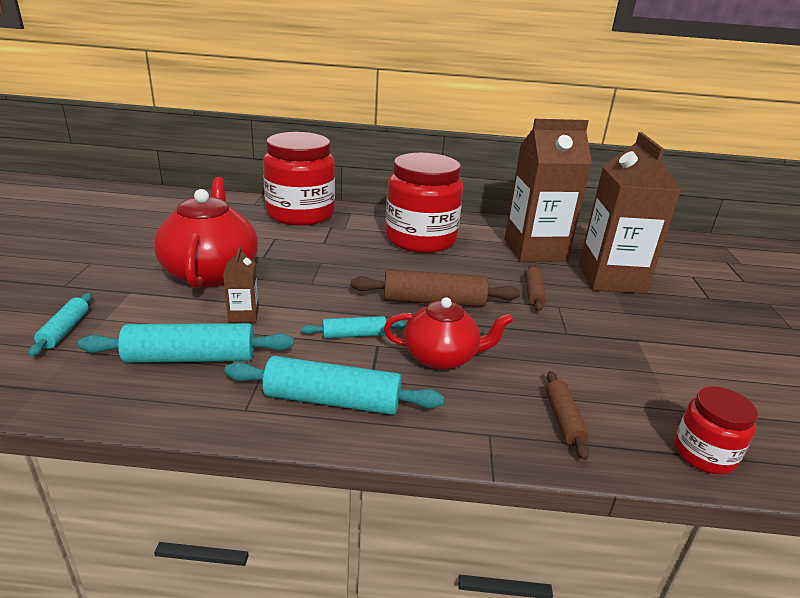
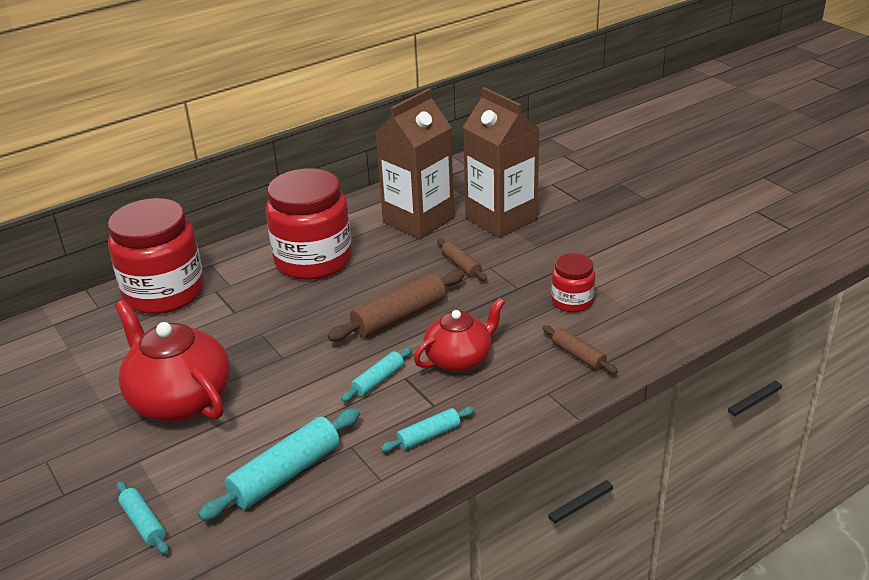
camera: 35 degrees left, 5 degrees up
brown carton [223,247,259,323] -> none
turquoise rolling pin [224,356,444,415] -> turquoise rolling pin [381,407,475,452], size x0.56
red jar [674,386,758,474] -> red jar moved to [551,253,595,312]

